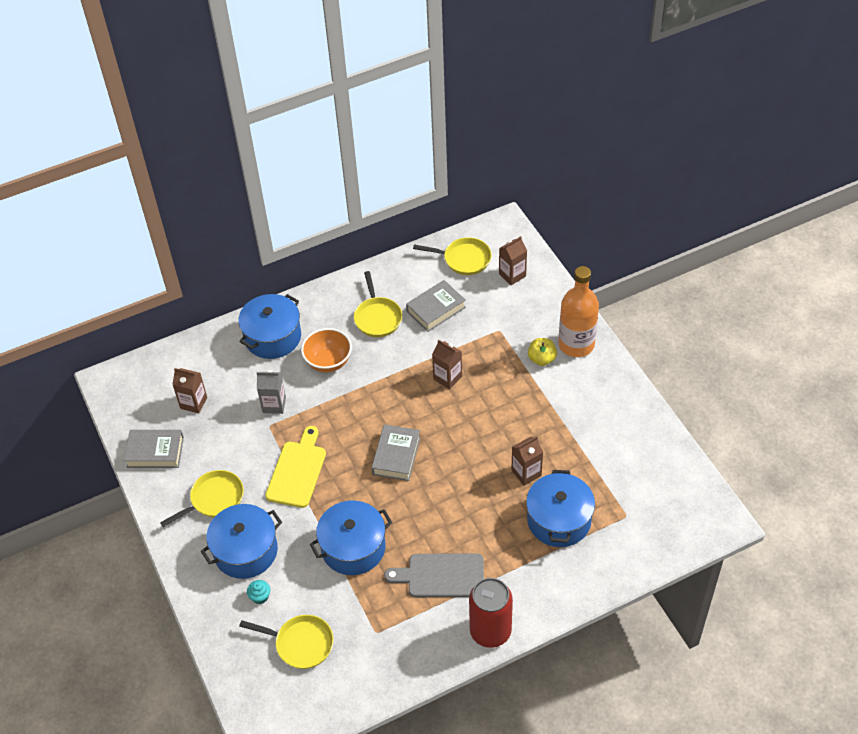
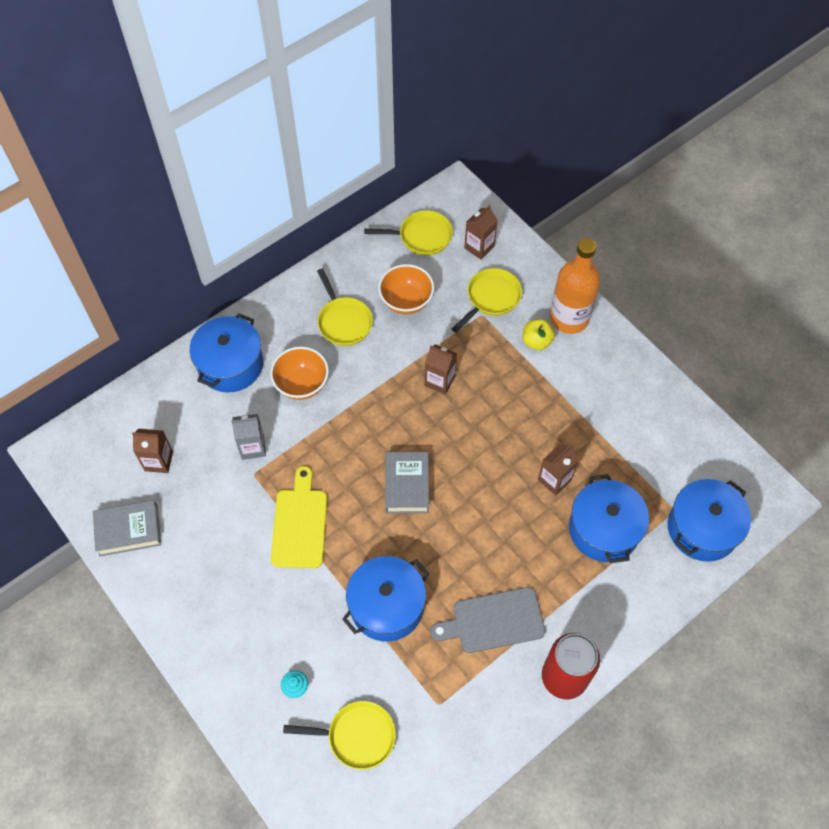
camera: 15 degrees left, 10 degrees up
yellow pan [160,470,244,527] -> yellow pan moved to [452,268,522,332]
blue pot [201,504,282,579] -> blue pot moved to [668,479,751,562]
grey book [406,280,466,332] -> orange bowl [378,264,434,315]

